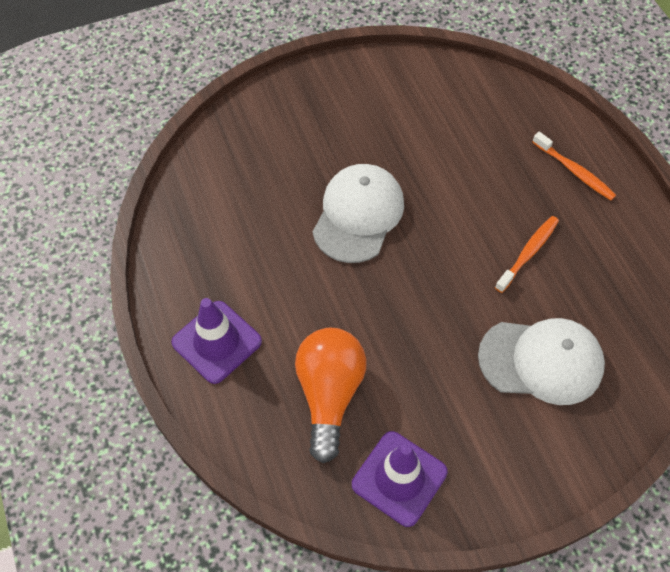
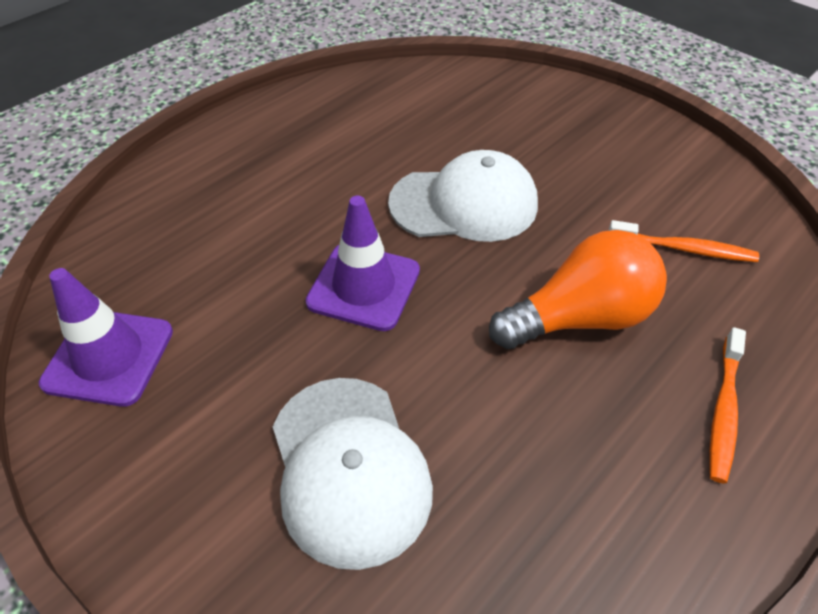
camera: 65 degrees right, 10 degrees down
purple traffic cone [171,298,262,384] -> purple traffic cone moved to [306,196,420,331]
orange light bulb [295,328,366,463] -> orange light bulb moved to [489,230,667,349]
orange toothbrush [495,216,559,293] -> orange toothbrush moved to [608,220,759,262]

